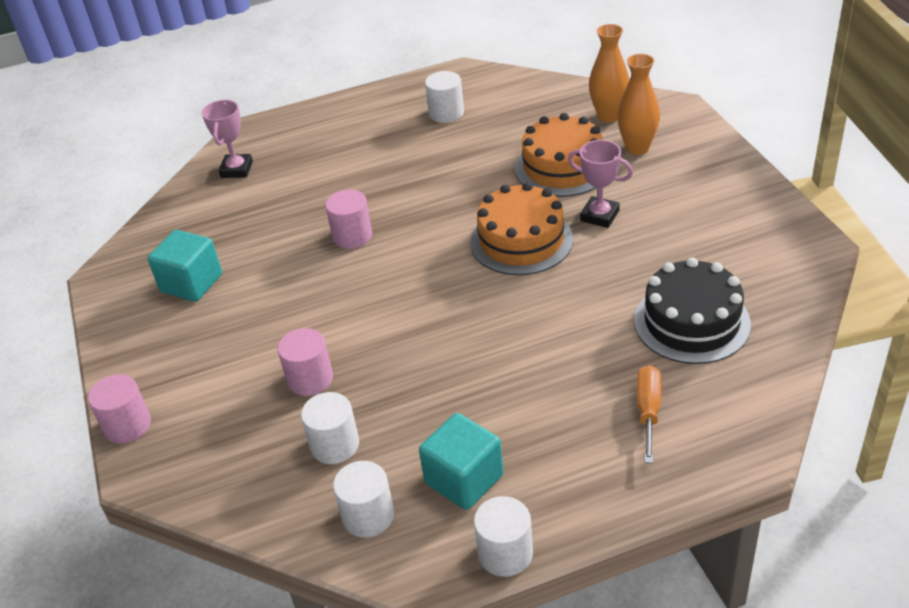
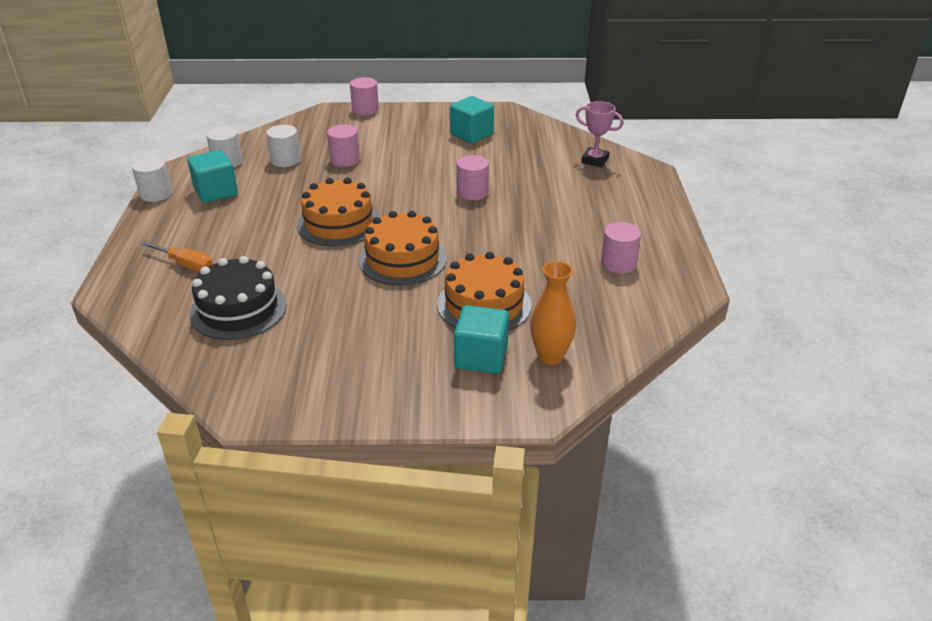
camera: 105 degrees right, 5 degrees down
white cylinder [425,71,464,123] -> pink cylinder [601,222,641,274]
pink trophy [568,140,633,228] -> none
orange vase [617,54,660,155] -> turquoise cube [454,305,509,374]
none -> orange cake [297,178,380,246]

